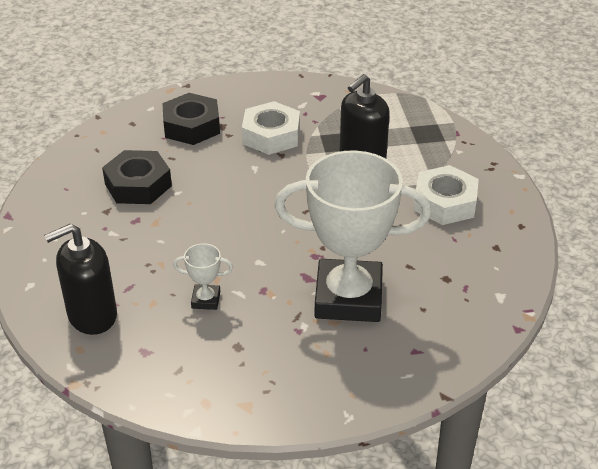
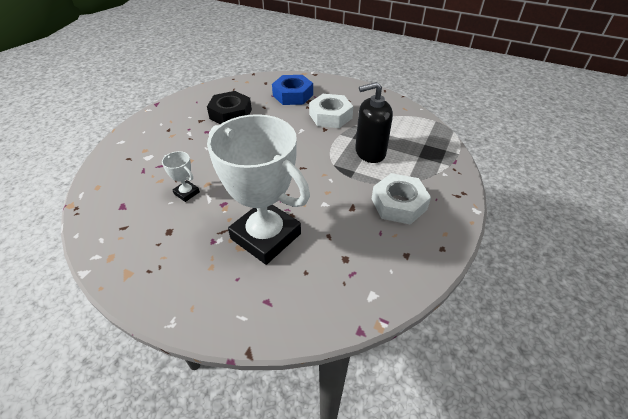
camera: 35 degrees right, 5 degrees up
black soap dispenser [44,224,117,335] -> none
black nut [162,93,220,145] -> blue nut [272,75,313,105]

